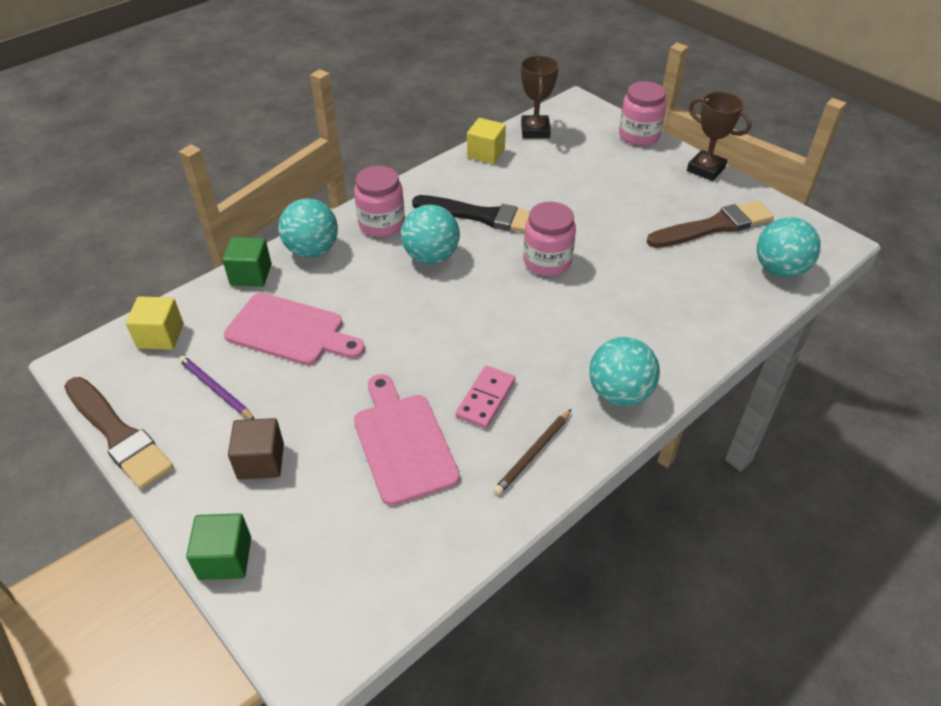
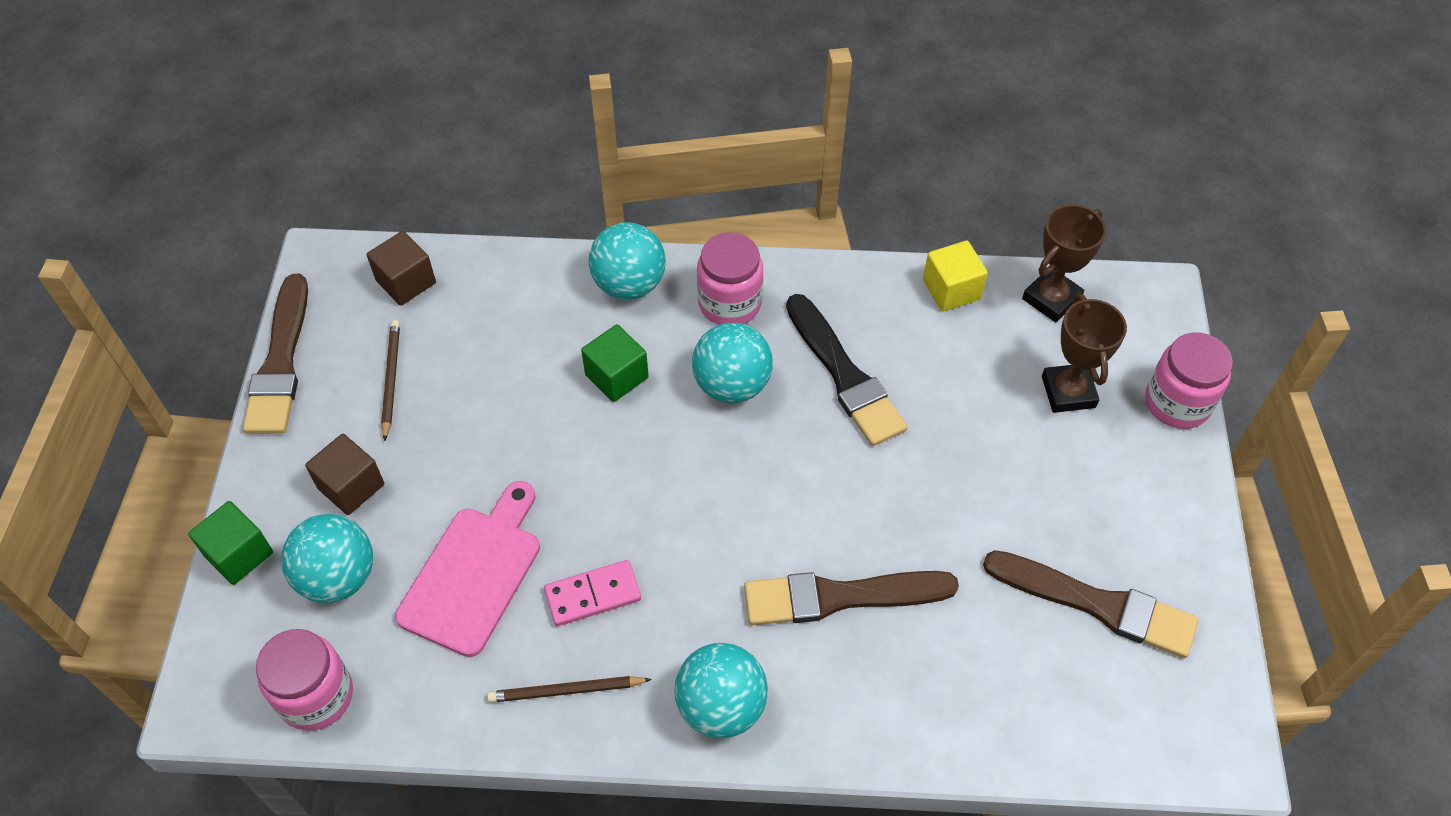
camera: 45 degrees right, 10 degrees up
yellow cube [126,296,183,350] -> brown cube [367,231,436,305]
purple pencil [179,355,254,419] -> brown pencil [381,320,400,441]
green cube [222,237,271,287] -> green cube moved to [581,324,649,402]
pink cutting board [224,293,365,365] -> none
pink jar [523,202,576,276] -> pink jar moved to [256,629,353,731]
brown trophy [687,92,752,181] -> brown trophy moved to [1042,294,1127,413]
turquoise ball [757,217,821,277] -> turquoise ball moved to [281,514,373,603]
none -> brown brush [744,571,959,625]

